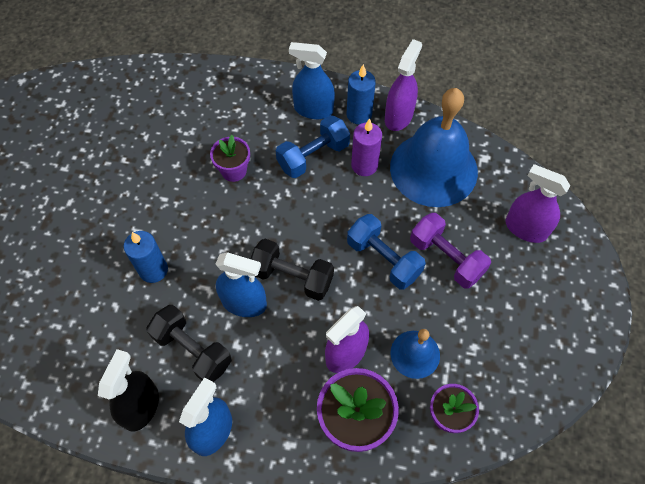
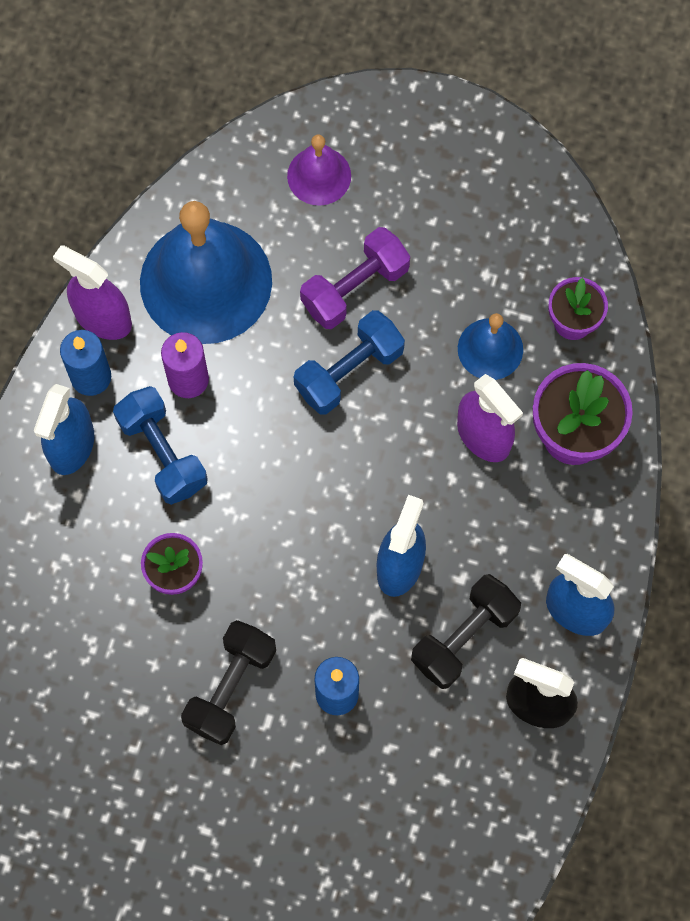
camera: 85 degrees left, 10 degrees up
black dumbbell [251,239,334,301] -> black dumbbell moved to [181,620,276,745]
purple spray bottle [505,164,570,243] -> purple bell [287,134,351,206]

